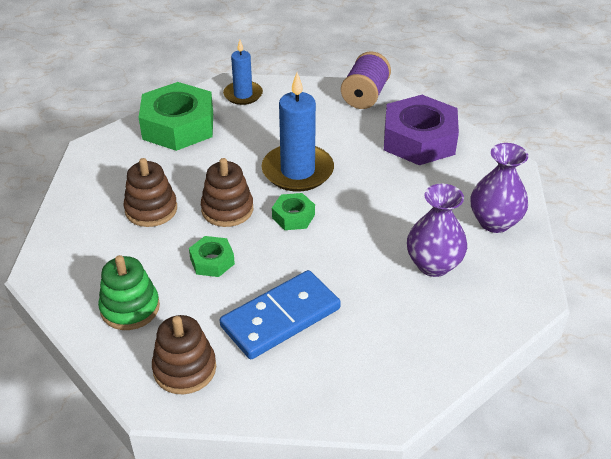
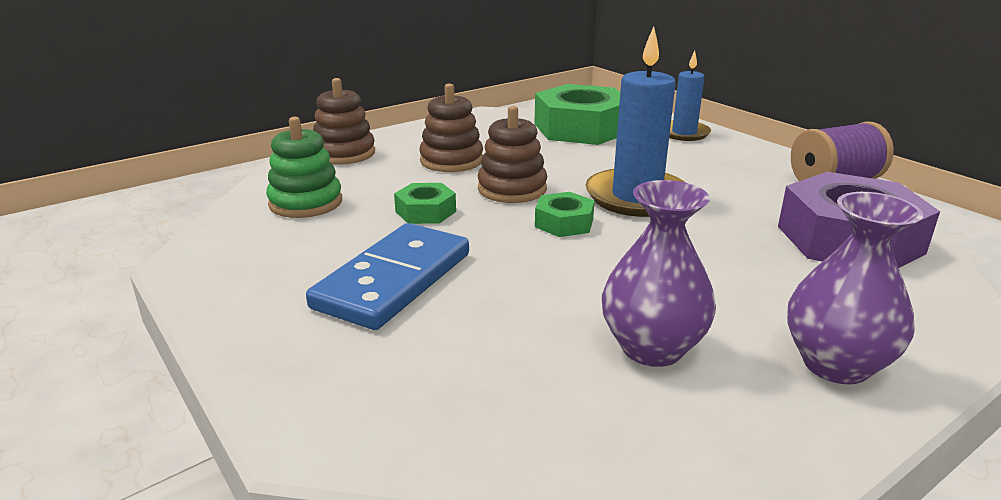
camera: 50 degrees right, 15 degrees down
brown stacking toy [152,315,216,394] -> brown stacking toy moved to [313,78,375,165]
blue domino [220,270,341,359] -> blue domino turned 75 degrees counterclockwise [306,223,469,330]

